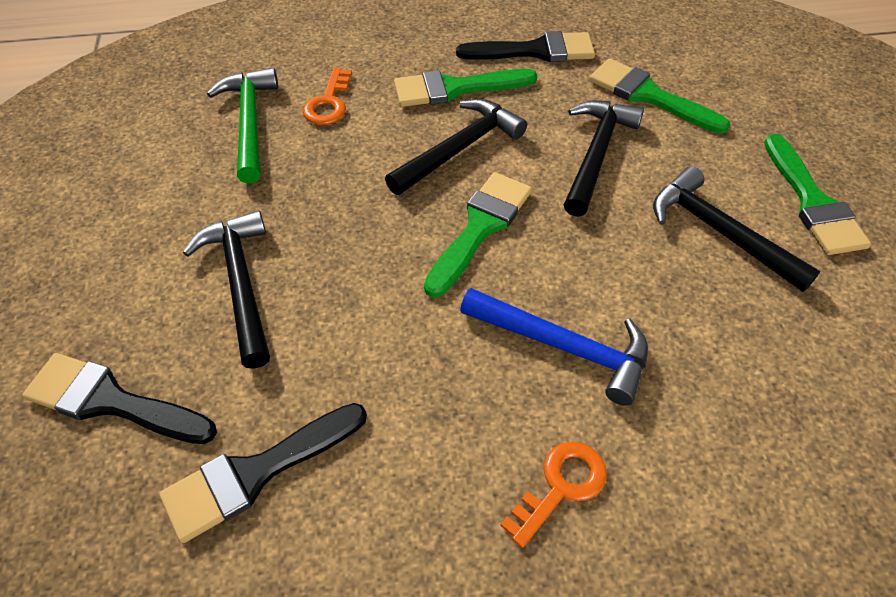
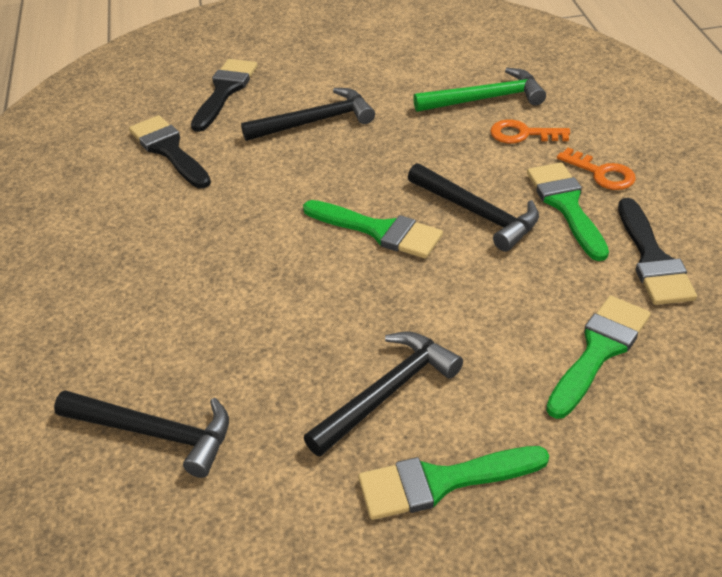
camera: 90 degrees right, 10 degrees down
blue hammer [460,288,648,406] -> none
orange key [500,442,607,548] -> orange key moved to [557,148,636,190]
black hammer [564,100,644,217] -> black hammer moved to [54,390,229,478]

